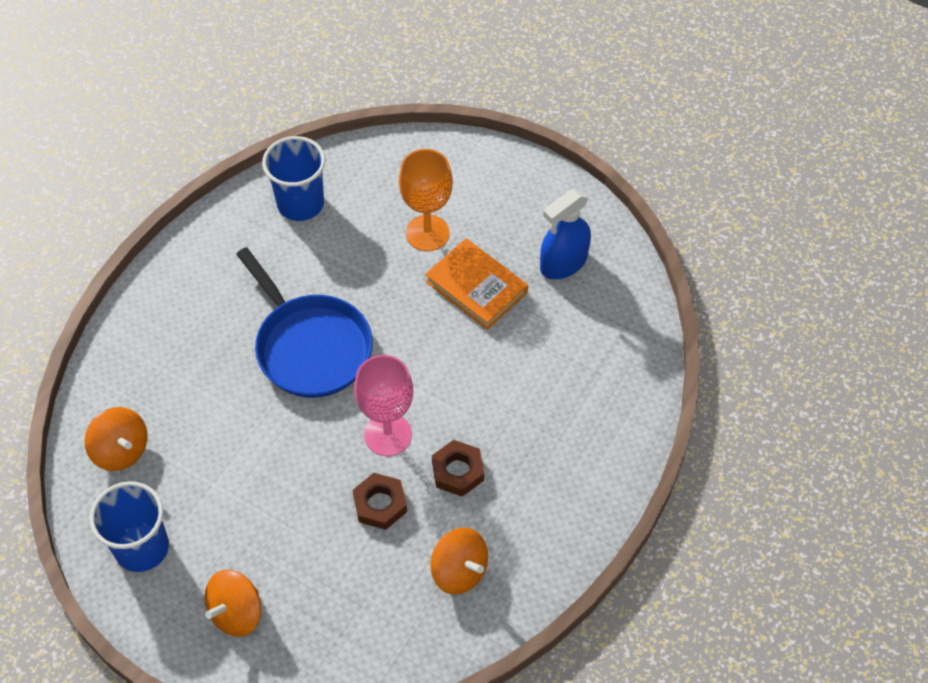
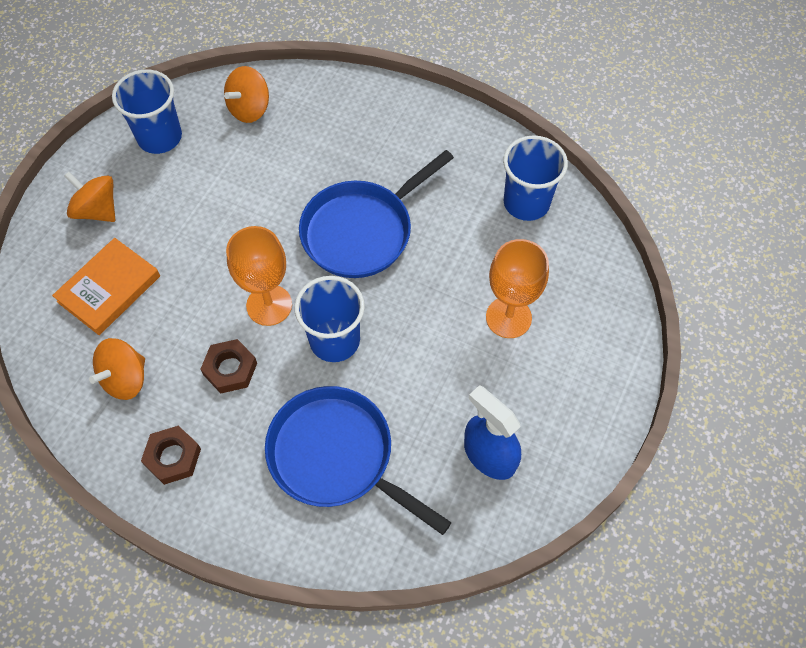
camera: 85 degrees right, 5 degrees up
brown nut [352,473,407,530] -> brown nut moved to [141,426,201,485]
pink goblet [354,355,413,456] -> orange goblet [226,226,292,326]
orange book [425,238,528,330] -> orange book moved to [52,238,160,335]
none -> blue pan [265,386,452,535]
none -> blue cup [294,276,365,362]

